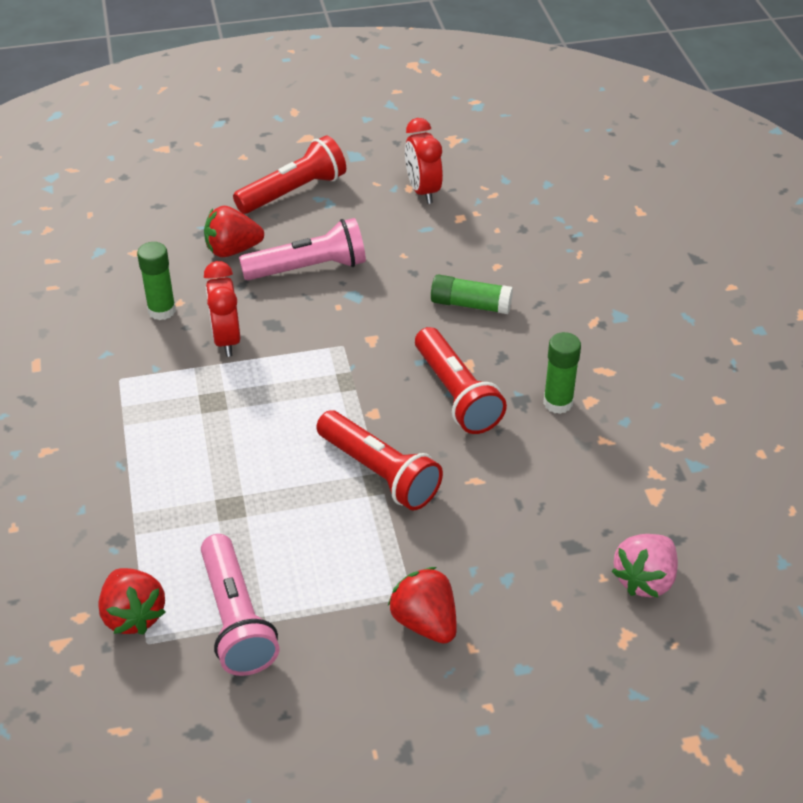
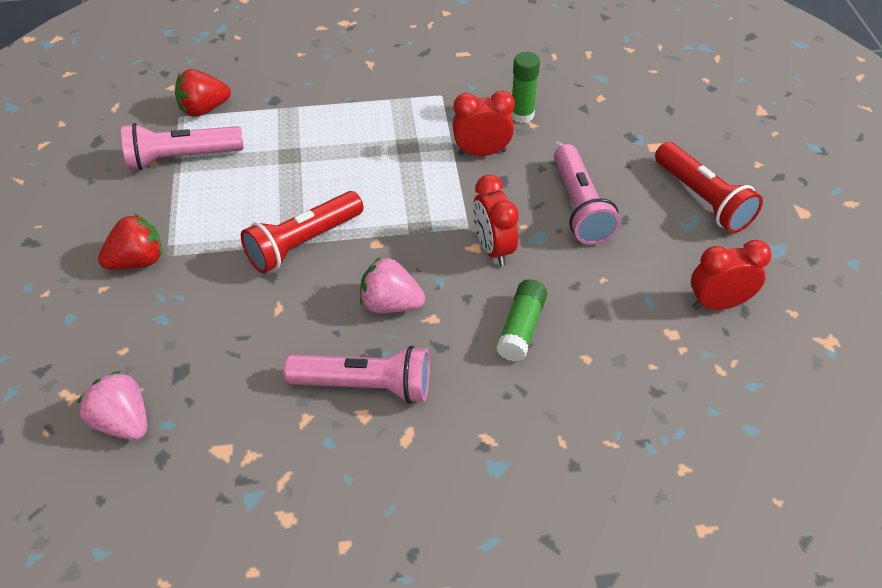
camera: 95 degrees right, 5 degrees up
red strawberry [204,206,264,257] -> none
red flashlight [415,327,507,434] -> pink strawberry [360,257,425,313]
green glue stick [543,332,581,414] -> pink flashlight [284,345,430,403]
none -> red clock [473,175,519,266]

